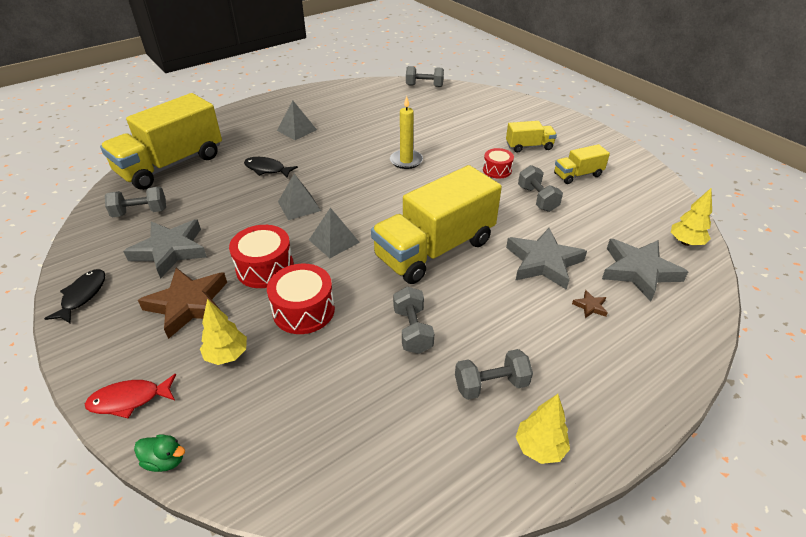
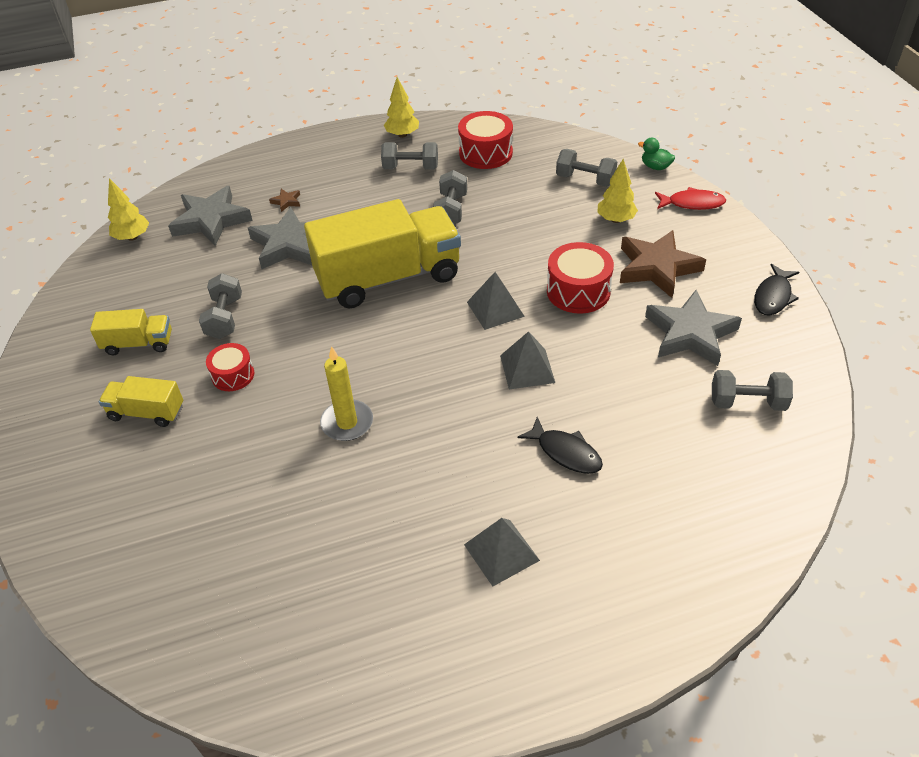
camera: 160 degrees left, 5 degrees up
yellow truck [100,93,222,190] -> none
red drum [267,264,335,334] -> red drum moved to [458,111,513,169]
grey dumbbell [406,66,444,87] -> grey dumbbell moved to [556,149,617,187]

